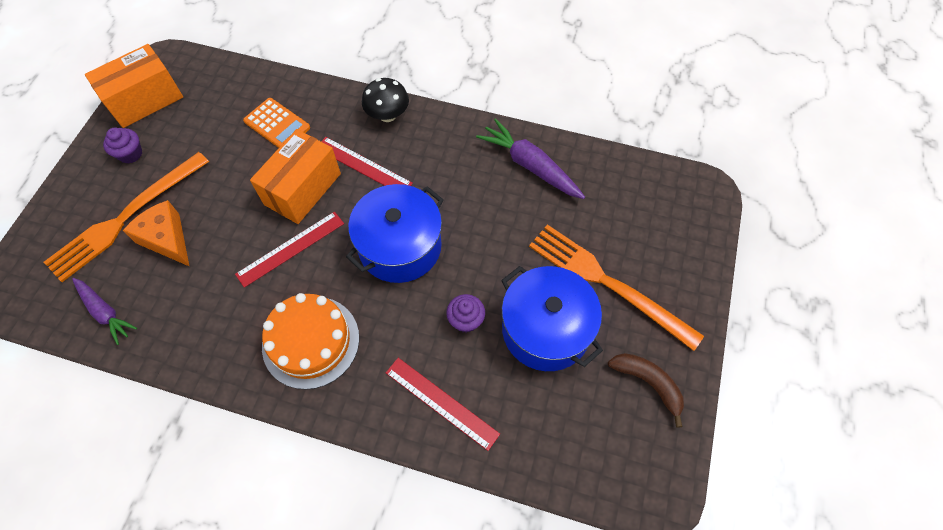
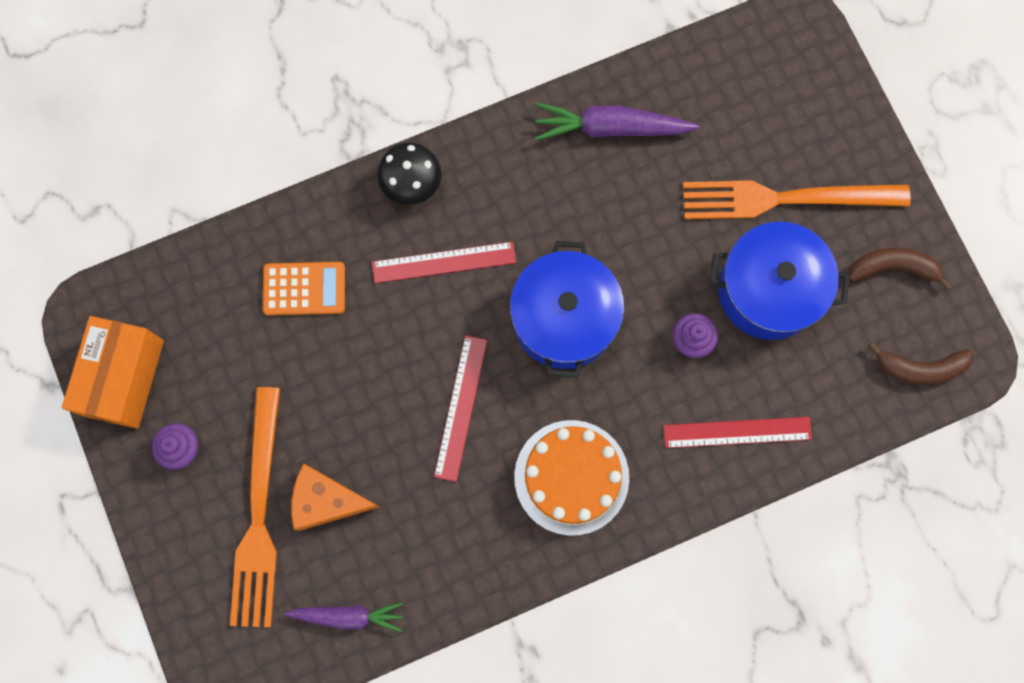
camera: 40 degrees left, 15 degrees up
orange box [250,129,341,224] -> none
none -> brown banana [868,342,973,385]

